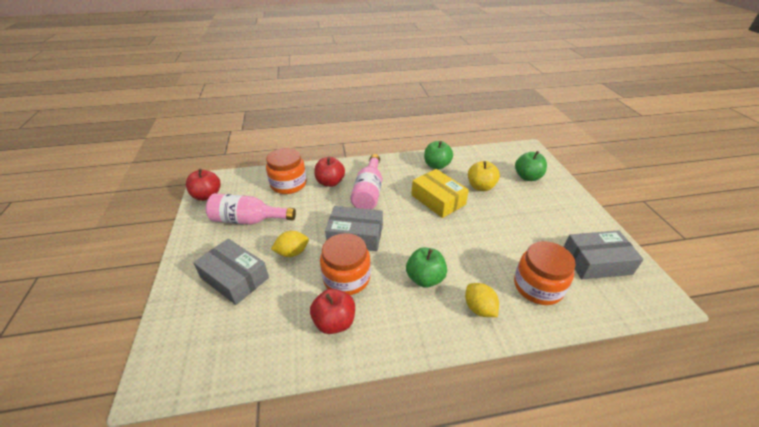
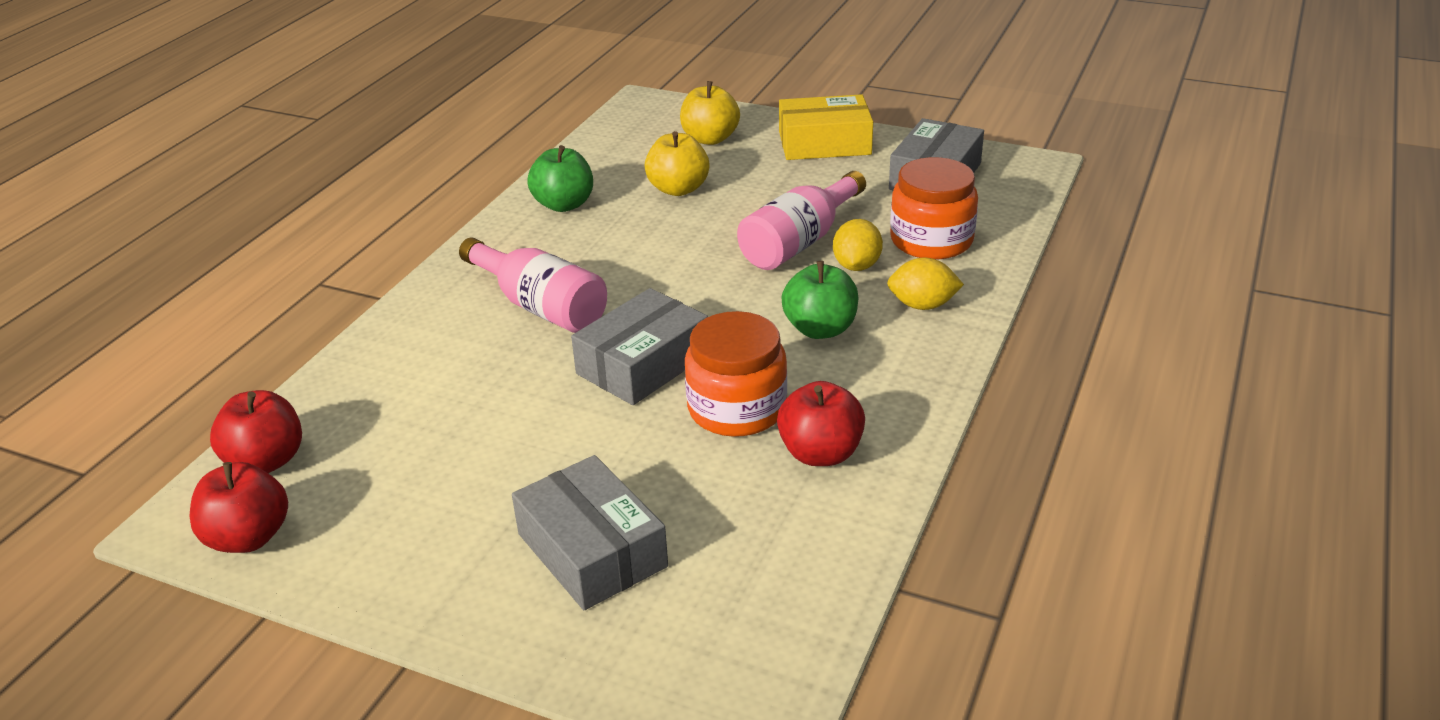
camera: 55 degrees left, 5 degrees down
grey box [193,239,269,305] -> grey box turned 75 degrees clockwise [512,455,668,610]
pink bottle [206,193,296,225] -> pink bottle moved to [737,171,866,270]
orange jar [266,148,307,194] -> none
yellow lemon [271,231,309,257] -> yellow lemon moved to [833,219,883,271]
red apple [314,157,345,187] -> red apple moved to [210,390,302,473]
yellow box [411,169,469,218] -> yellow box moved to [779,94,873,160]
green apple [515,151,547,181] -> yellow apple [680,81,740,145]

